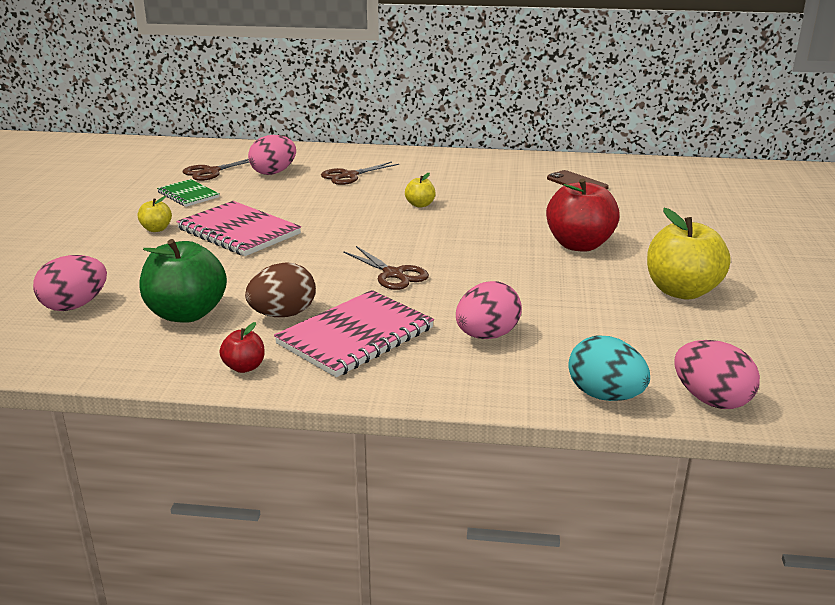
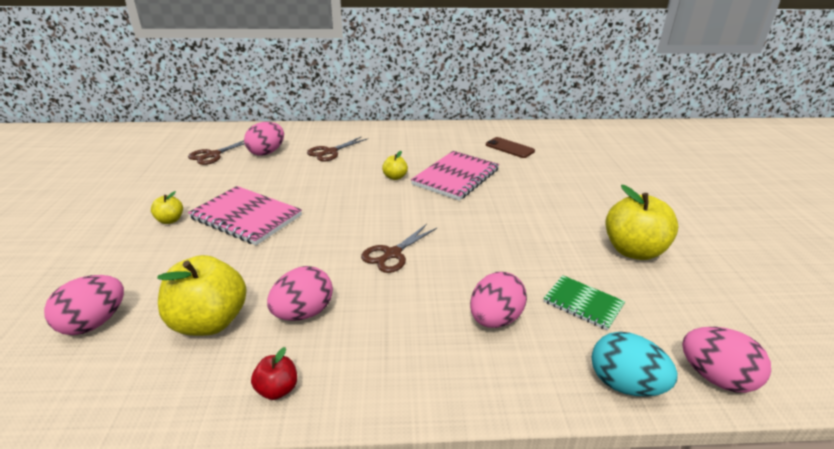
camera: 10 degrees left, 5 degrees up
green apple [139,239,227,323] -> yellow apple [157,255,246,336]
green notebook [157,179,220,207] -> green notebook moved to [543,275,625,330]
brown egg [245,262,316,317] -> pink egg [267,266,333,321]
pink notebook [274,290,434,377] -> pink notebook moved to [411,151,499,201]
brown scissors [343,246,429,290] -> brown scissors turned 90 degrees clockwise [361,224,437,273]
red apple [546,178,620,252] -> none

